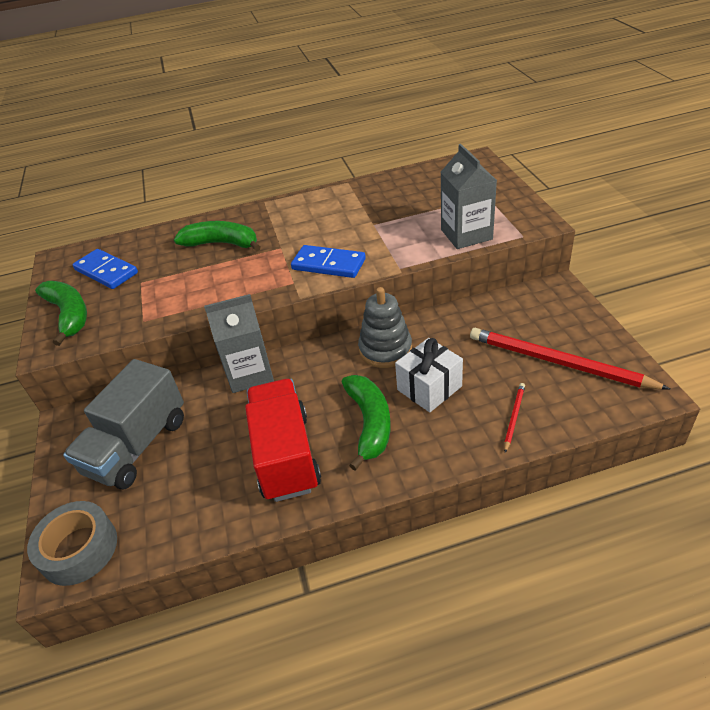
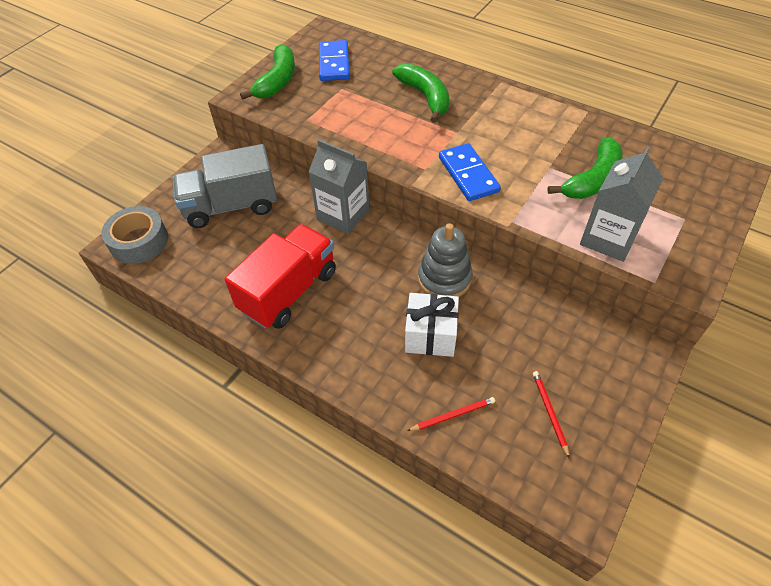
camera: 45 degrees right, 10 degrees up
green banana [342,375,391,471] -> green banana moved to [547,137,623,199]
red pencil [470,328,670,390] -> red pencil [533,371,570,459], size x0.44

